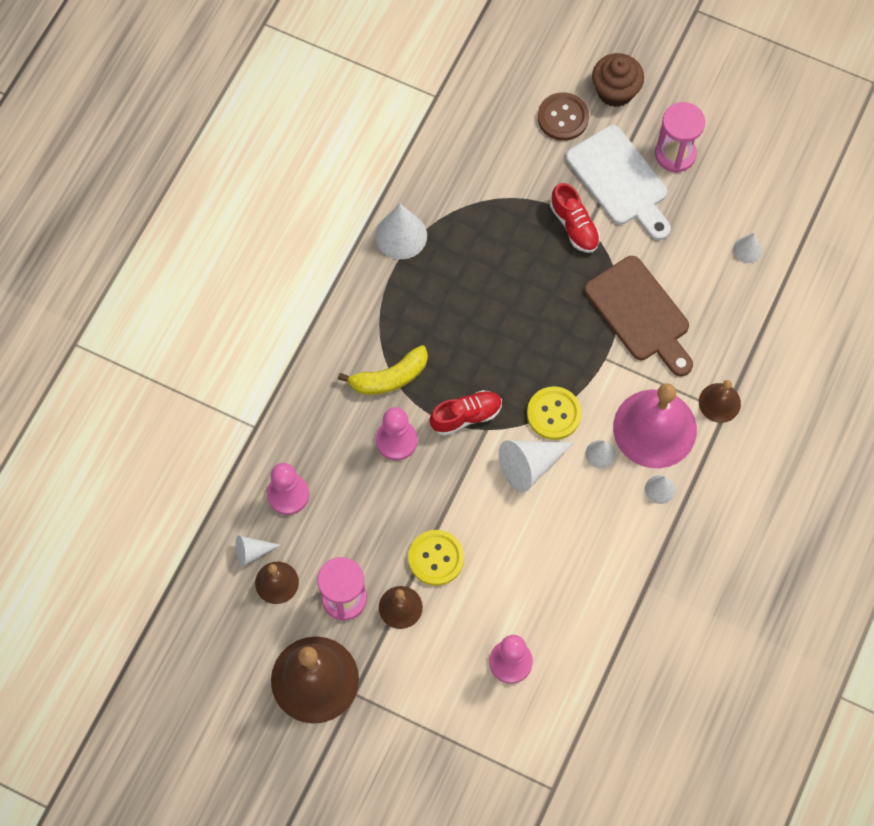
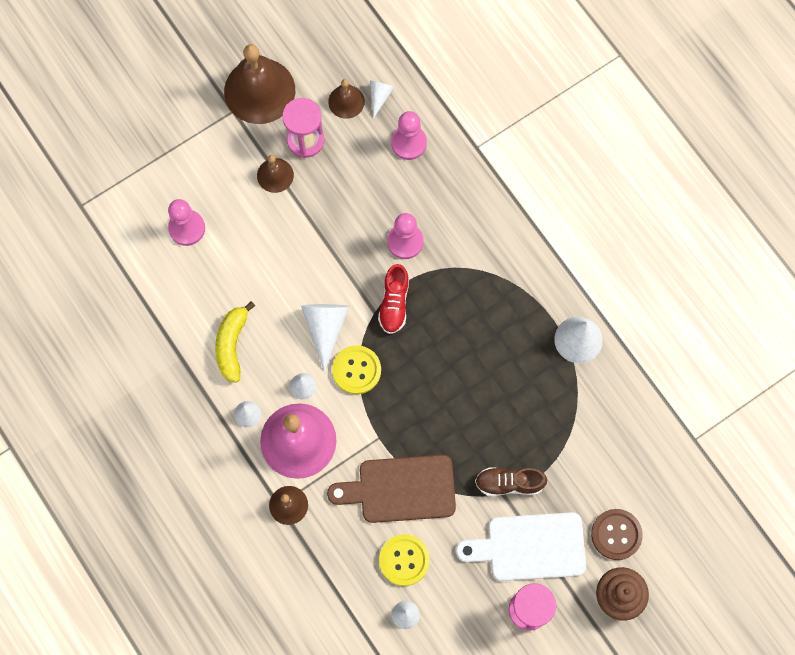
camera: 120 degrees right, 5 degrees up
yellow banana [338,345,428,395] -> yellow banana moved to [215,301,255,383]
yellow button [408,530,464,586] -> yellow button moved to [379,534,430,586]
red shoe [550,183,600,253] -> brown shoe [475,467,547,496]

